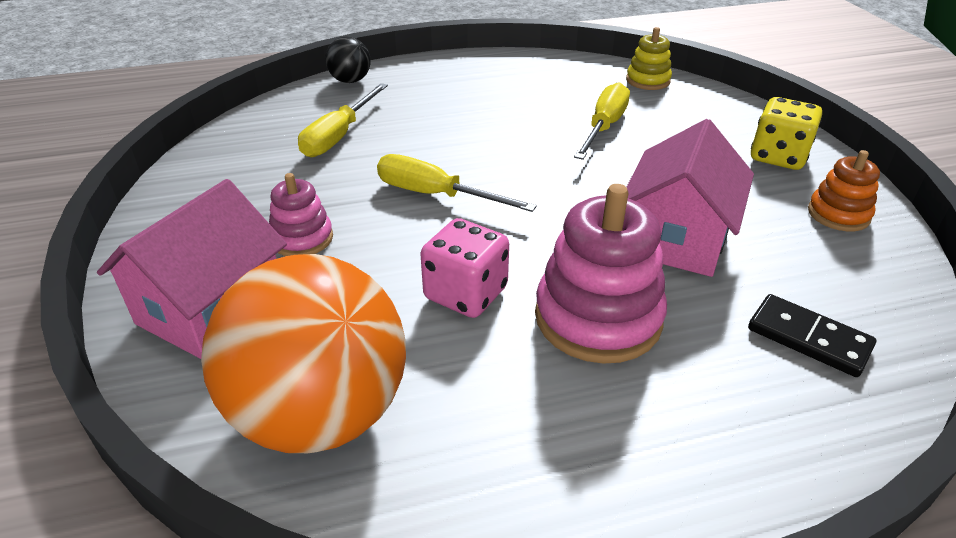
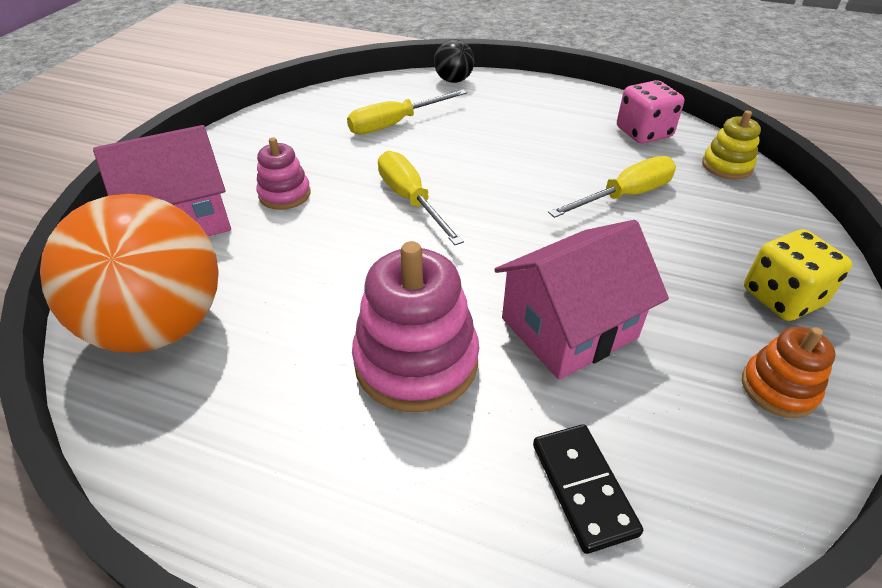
camera: 35 degrees right, 5 degrees up
pink dice [420,218,509,318] -> pink dice moved to [617,80,684,144]

